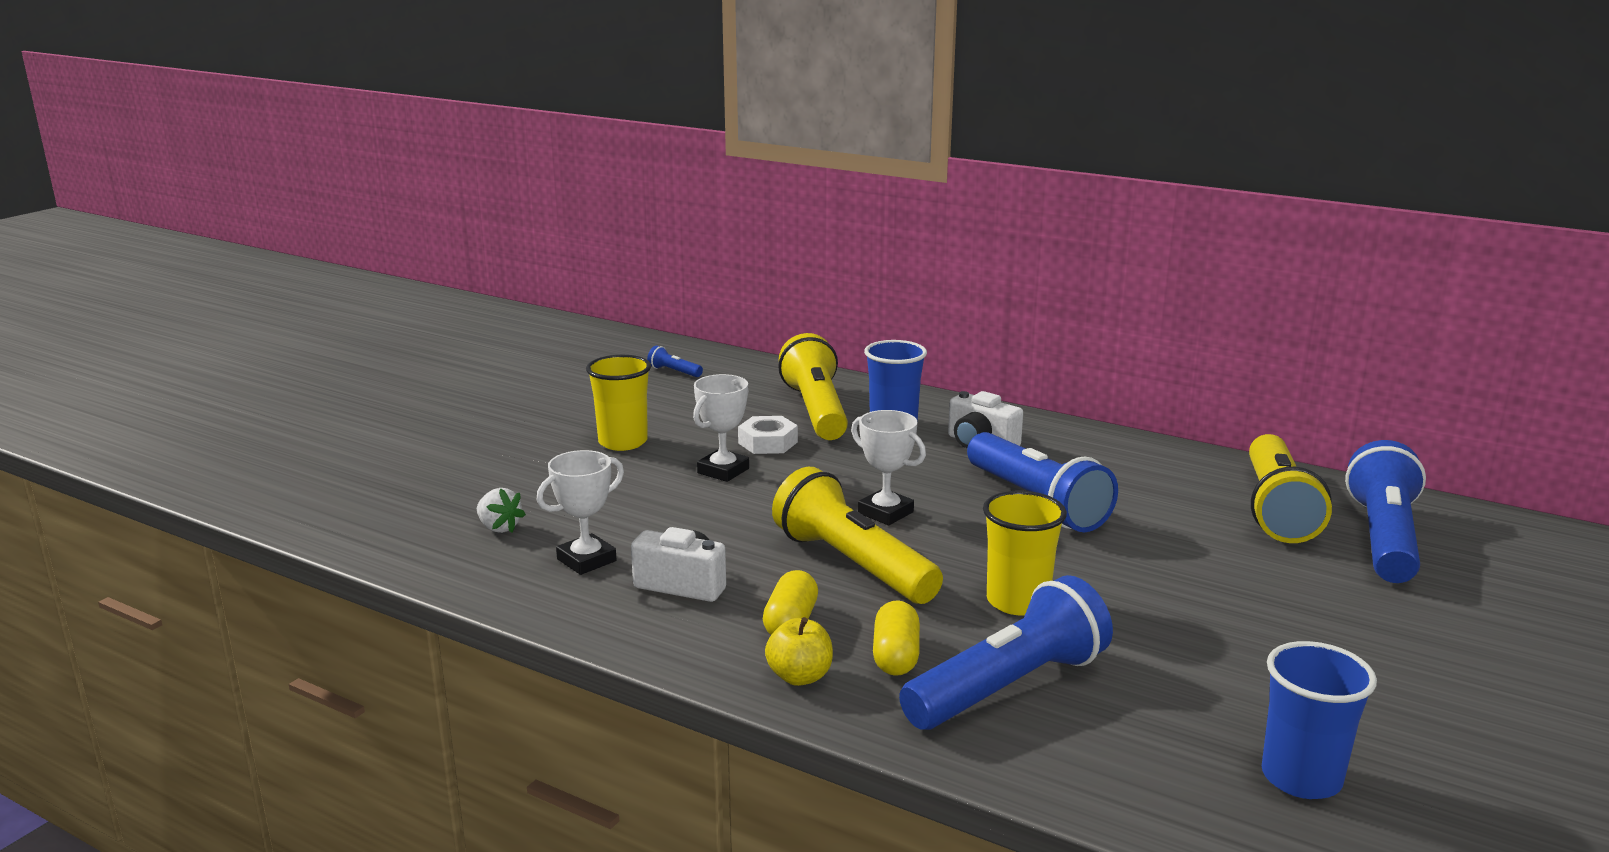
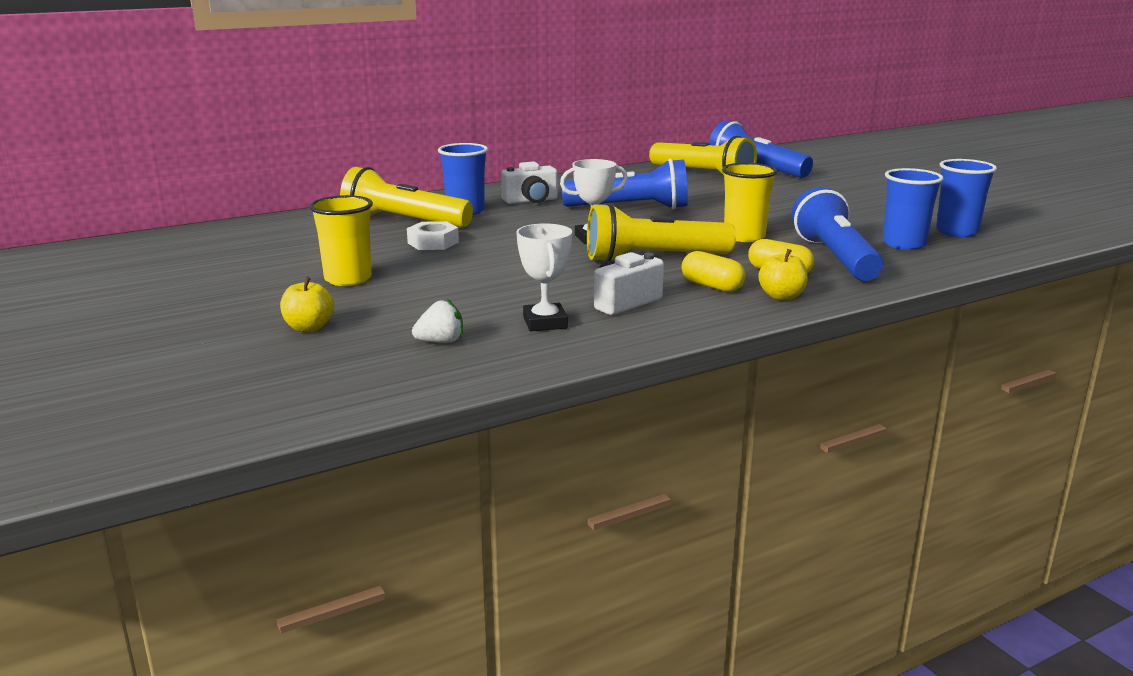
camera: 60 degrees left, 0 degrees up
blue flashlight [647,346,703,377] -> none
white trophy [693,374,749,482] -> none
none -> yellow apple [280,277,334,332]
none -> blue cup [883,168,943,250]

